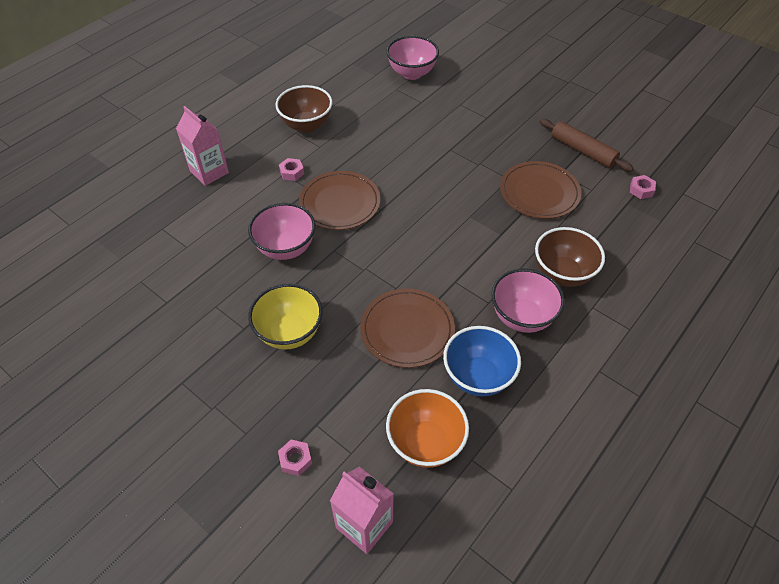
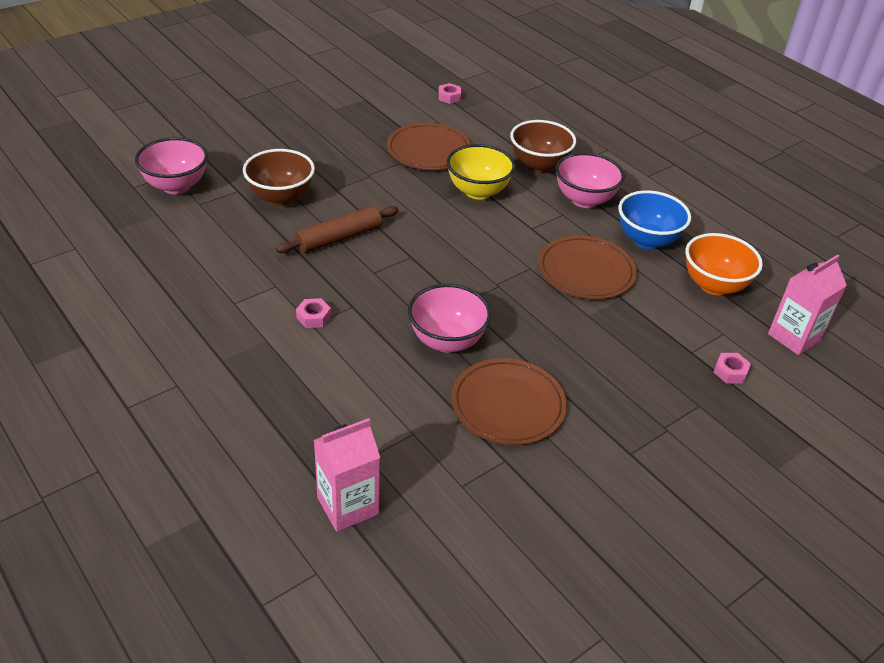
camera: 80 degrees left, 10 degrees down
pink carton [176,106,229,186] -> pink carton moved to [314,418,380,532]
yellow bowl [248,284,323,350] -> yellow bowl moved to [447,144,516,200]
brown bowl [275,85,333,133] -> brown bowl moved to [243,149,315,206]
brown plate [299,171,380,230] -> brown plate moved to [451,358,567,445]
brown rolling pin [539,119,634,172] -> brown rolling pin moved to [276,206,399,254]

